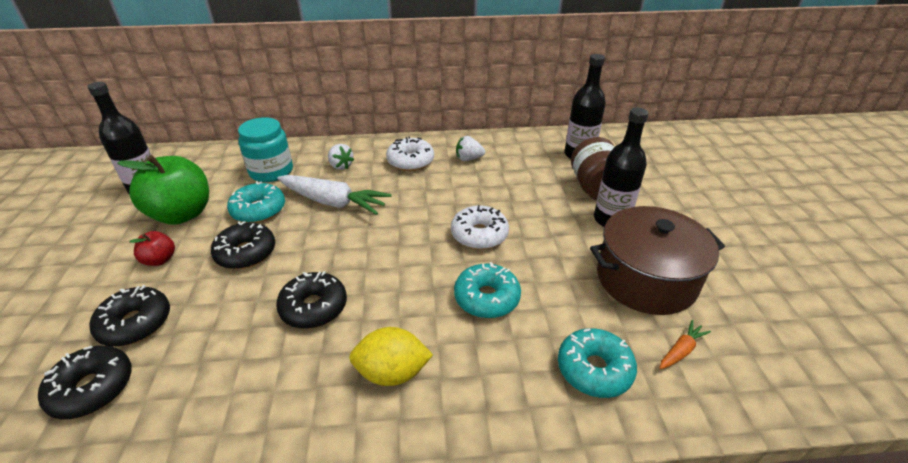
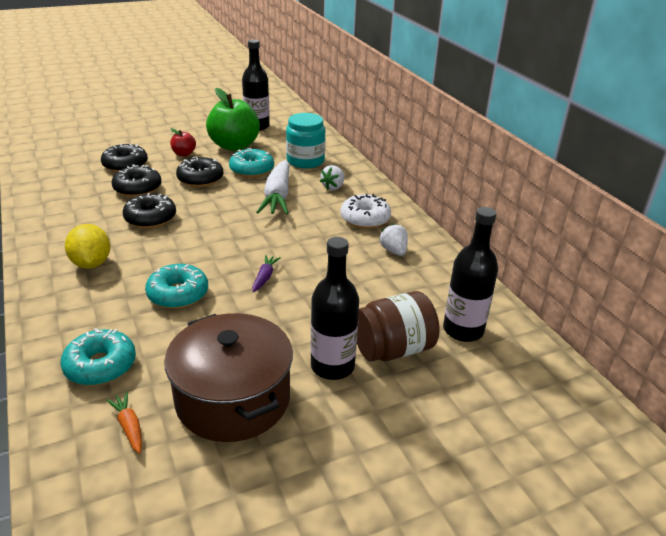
camera: 70 degrees right, 5 degrees down
black donut [38,345,132,419] -> black donut moved to [112,165,161,197]
white donut [451,205,509,249] -> purple carrot [252,255,281,292]
orange carrot [659,320,711,369] -> orange carrot turned 150 degrees counterclockwise [106,392,142,454]

